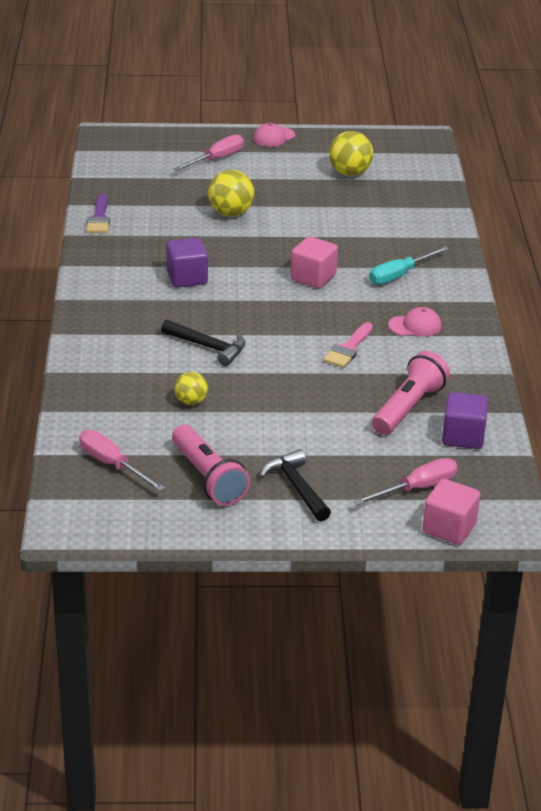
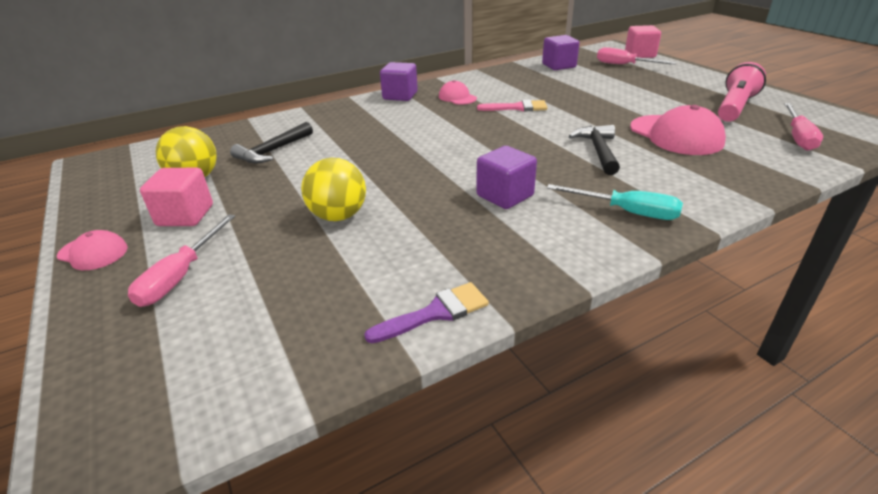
camera: 115 degrees left, 0 degrees up
pink screwdriver [174,134,244,171] -> pink screwdriver turned 90 degrees counterclockwise [128,214,235,307]
yellow ball [175,372,208,405] -> pink cap [630,105,726,155]
black hammer [259,449,331,521] -> black hammer moved to [230,122,313,163]
pink cube [290,236,338,289] -> pink cube moved to [140,168,213,226]
turquoise screwdriver [369,246,449,285] -> turquoise screwdriver moved to [547,184,683,220]
pink flashlight [372,351,450,435] -> none
none -> purple cube [380,62,418,101]

